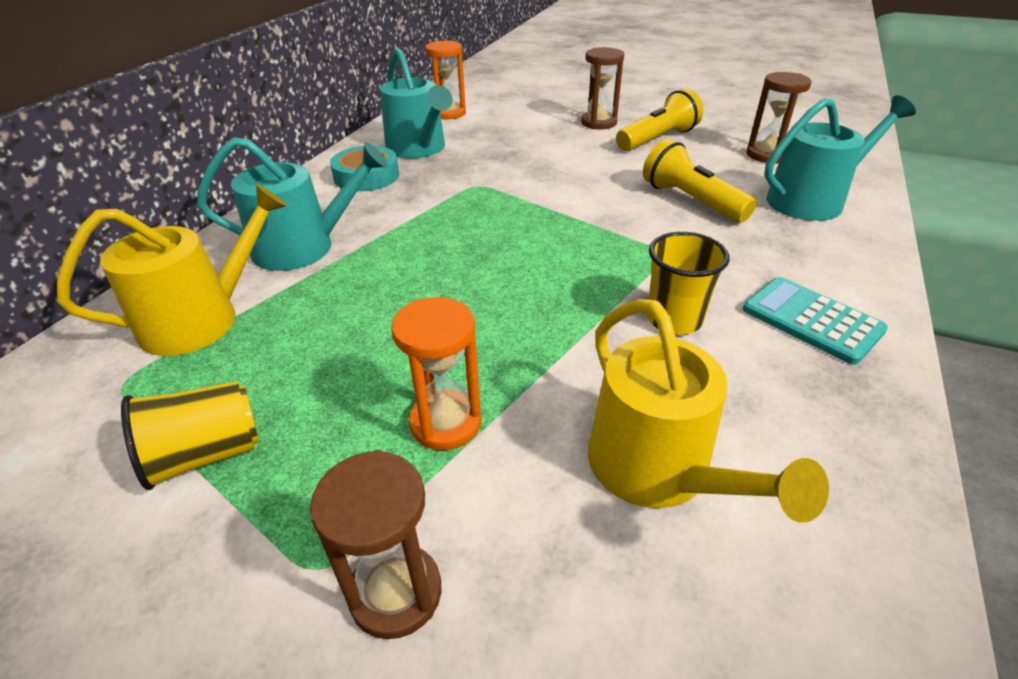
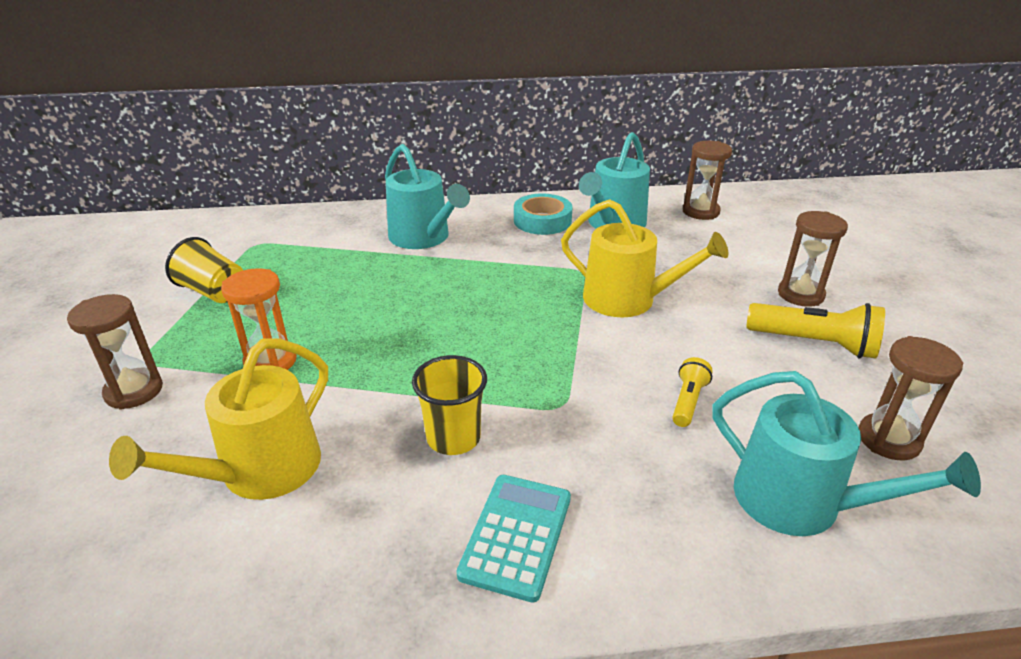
camera: 60 degrees right, 5 degrees down
yellow watering can [57,184,287,356] -> yellow watering can moved to [561,199,729,317]
orange hourglass [425,41,466,119] -> brown hourglass [683,141,732,220]
yellow flashlight [643,139,757,223] -> yellow flashlight [672,357,713,427], size x0.56

